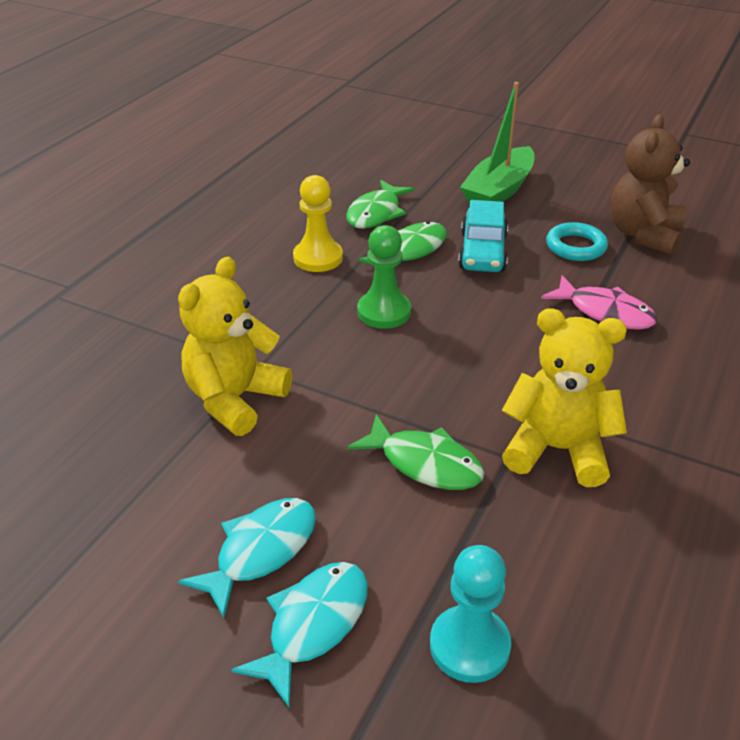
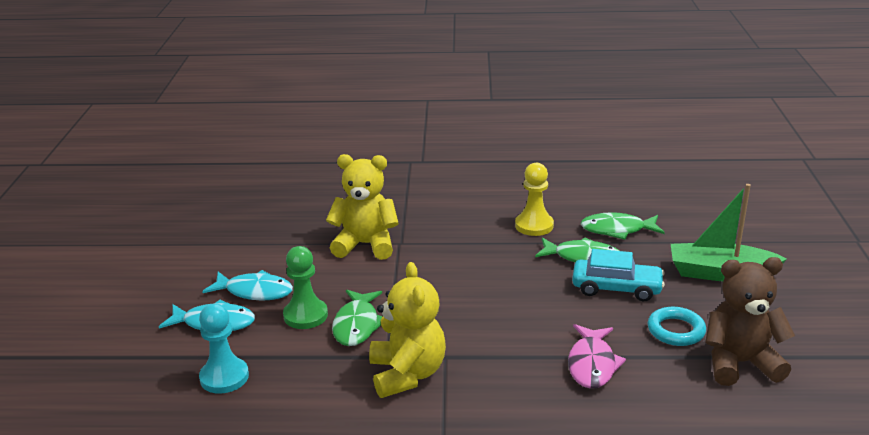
camera: 65 degrees right, 10 degrees down
green pawn [357,225,411,329] -> green pawn moved to [283,246,328,329]
turquoise car [458,200,508,272] -> turquoise car turned 150 degrees counterclockwise [572,249,665,301]

